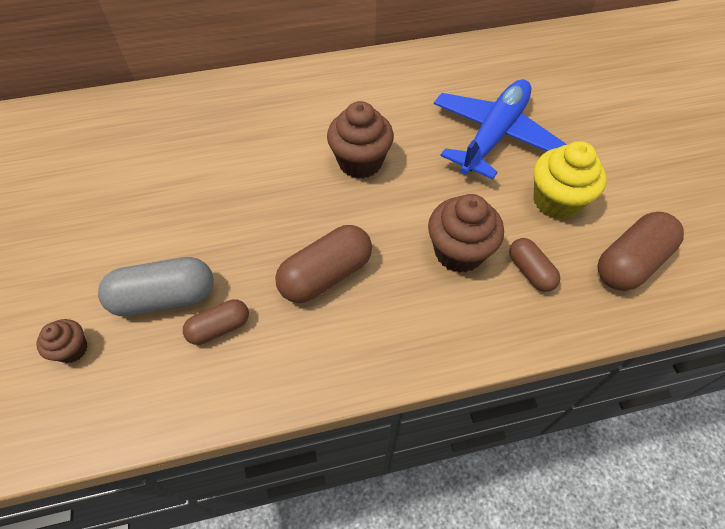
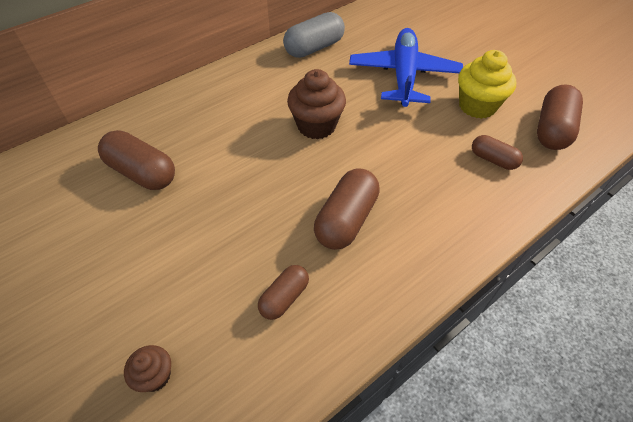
camera: 25 degrees left, 5 degrees down
grey capsule [98,257,214,316] -> grey capsule moved to [283,12,345,58]
brown cupcake [428,194,504,273] -> none
none -> brown capsule [98,130,175,190]

